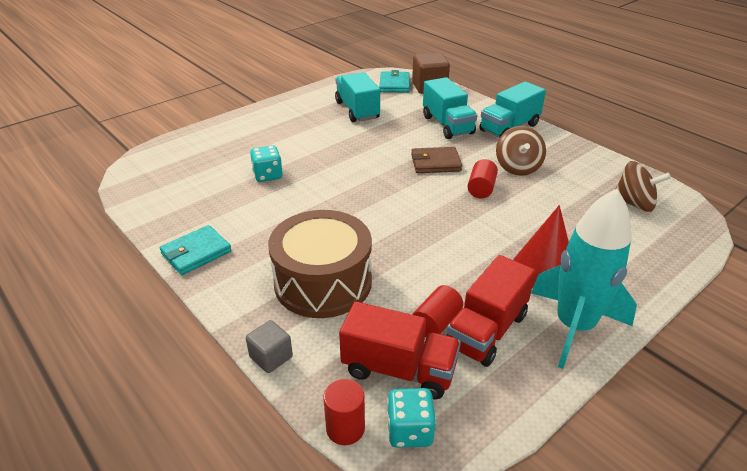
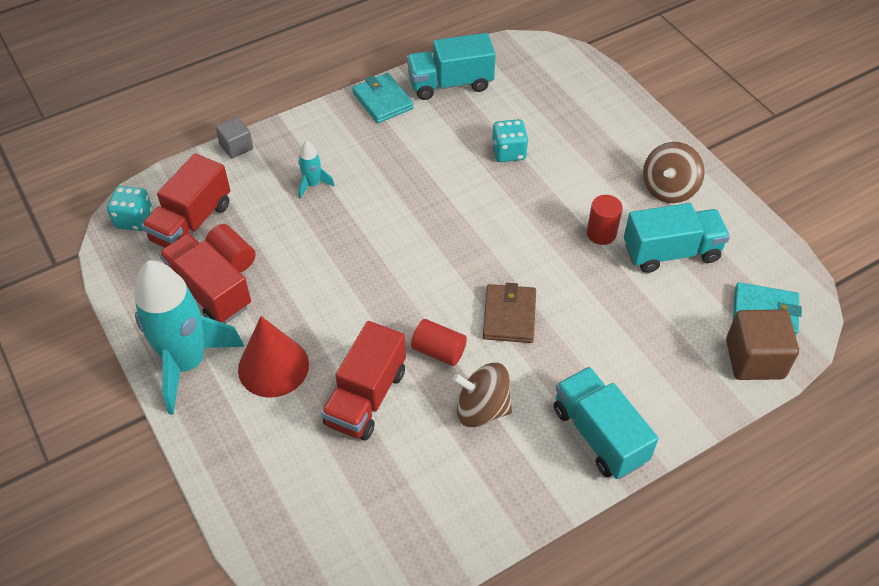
camera: 100 degrees right, 15 degrees up
brown drum [268,210,372,318] -> turquoise rocket [298,141,335,199]
red cylinder [323,379,365,445] -> red cylinder moved to [587,195,623,245]
turquoise truck [423,77,477,139] -> turquoise truck moved to [407,33,496,100]
brown spinning top [616,161,671,212] -> brown spinning top moved to [643,142,705,203]
none -> red truck [321,321,406,441]

